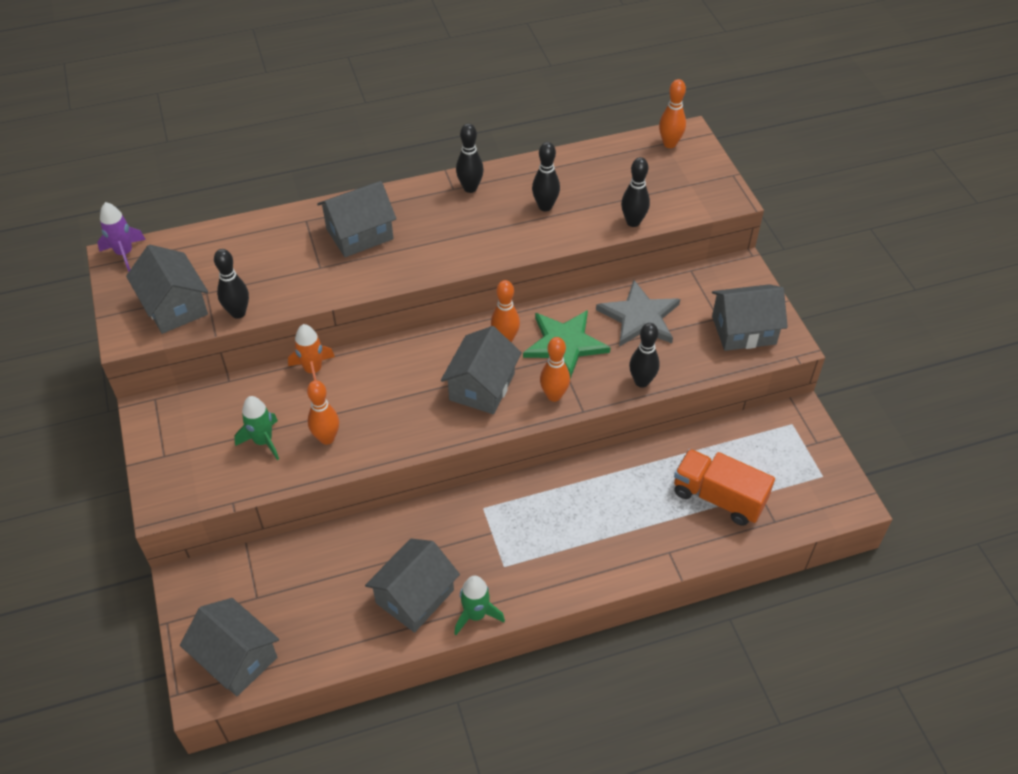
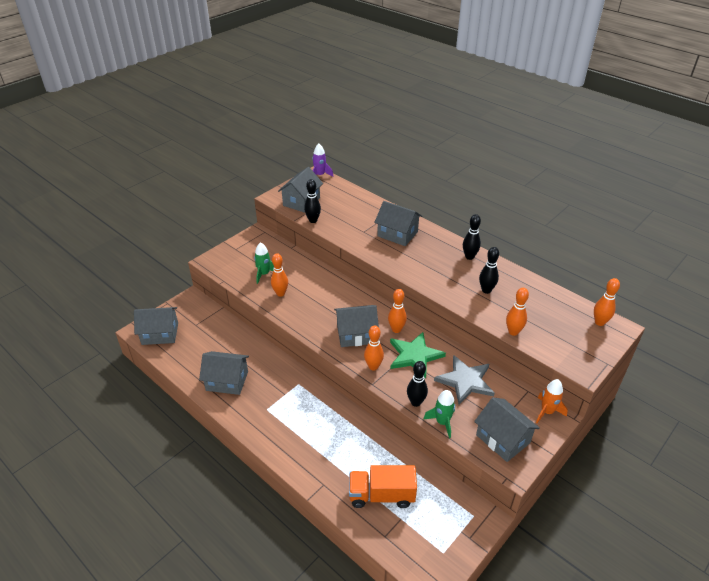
camera: 60 degrees right, 10 degrees down
grey house [180,598,279,696] -> grey house turned 75 degrees clockwise [134,307,178,345]
orange rocket [288,324,335,381] -> orange rocket moved to [536,379,568,423]
green rocket [454,576,505,635] -> green rocket moved to [423,390,455,438]
black bowling pin [621,157,650,227] -> orange bowling pin [506,288,529,336]
orange truck [674,449,775,526] -> orange truck turned 90 degrees counterclockwise [349,465,417,508]

